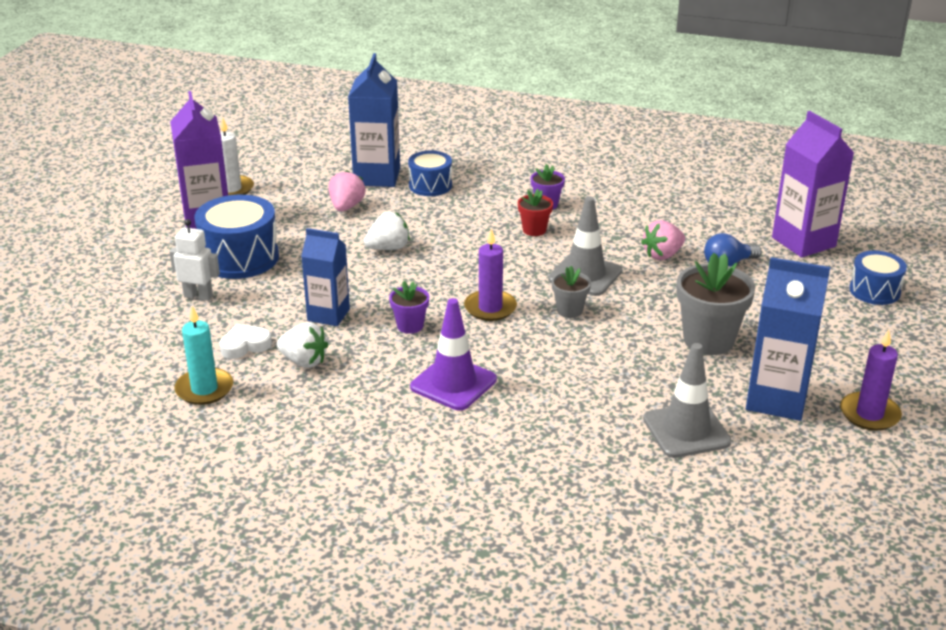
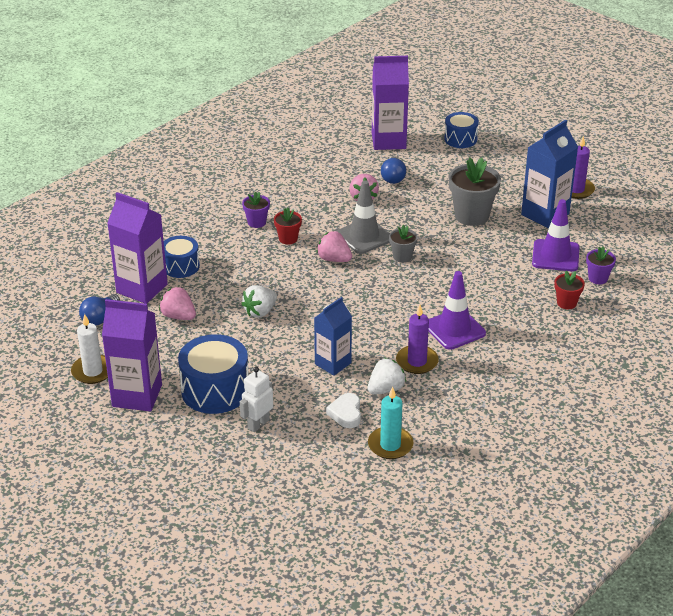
camera: 65 degrees left, 5 degrees up
blue carton [348,53,400,187] -> purple carton [107,192,168,304]
white strawberry [364,211,410,250] -> white strawberry turned 135 degrees counterclockwise [241,285,277,318]
purple flower pot [389,281,429,334] -> purple flower pot moved to [586,246,616,284]
purple candle [464,229,517,321] -> purple candle moved to [396,305,439,374]
grey traffic cone [643,343,731,458] -> purple traffic cone [532,199,579,271]
none -> blue light bulb [79,294,120,326]
none -> pink strawberry [317,231,352,262]
none -> red flower pot [554,270,585,309]

